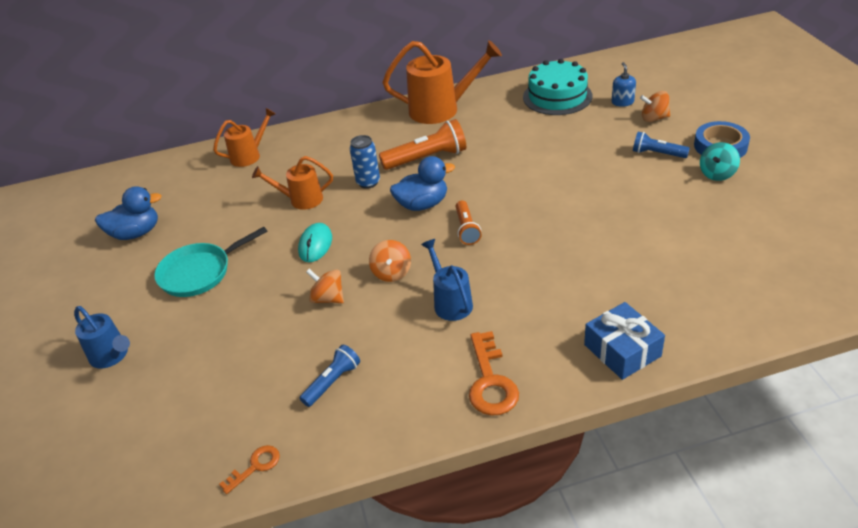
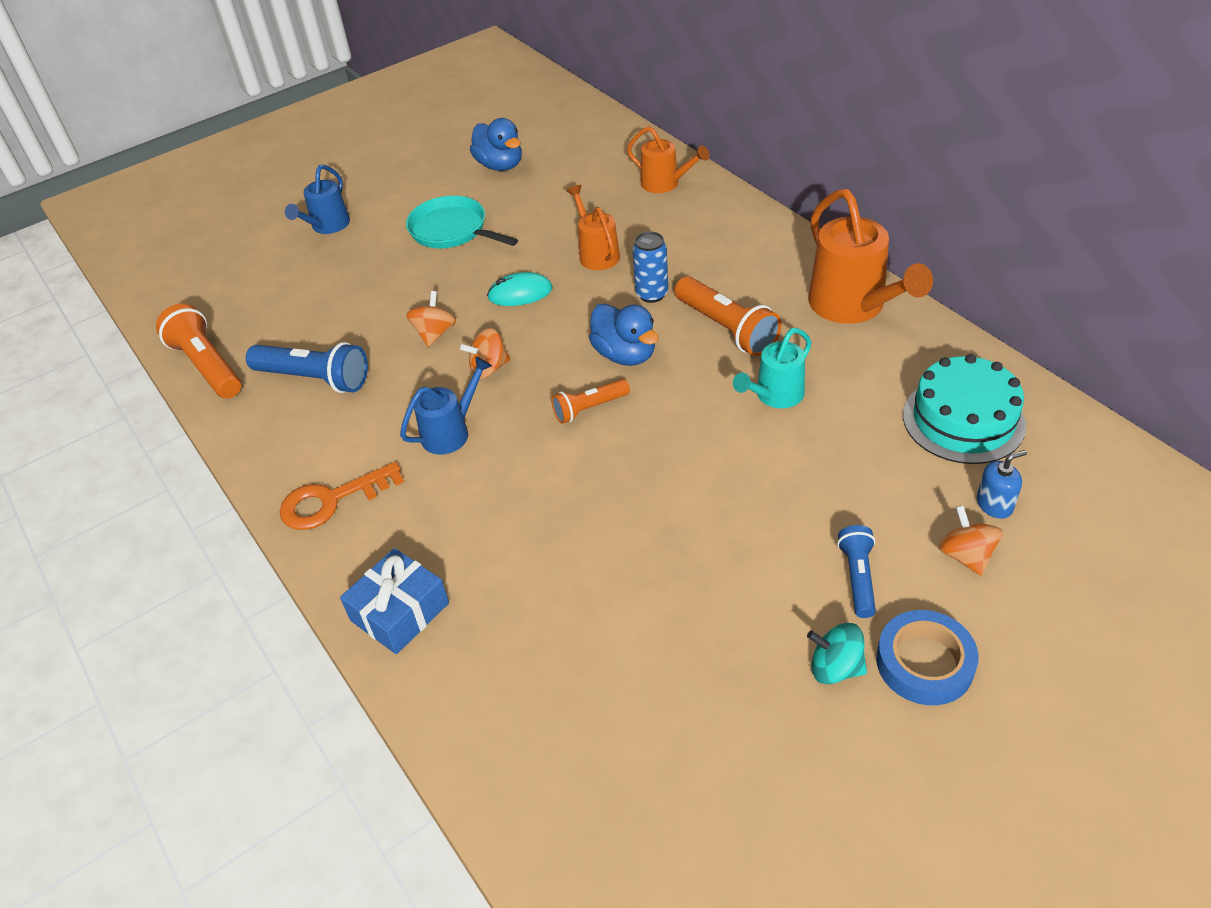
camera: 70 degrees right, 5 degrees up
orange key [219,445,280,494] -> orange flashlight [156,304,241,398]
blue flashlight [300,345,360,407] -> blue flashlight [246,342,368,393], size x1.65
none -> turquoise watering can [733,328,812,408]

